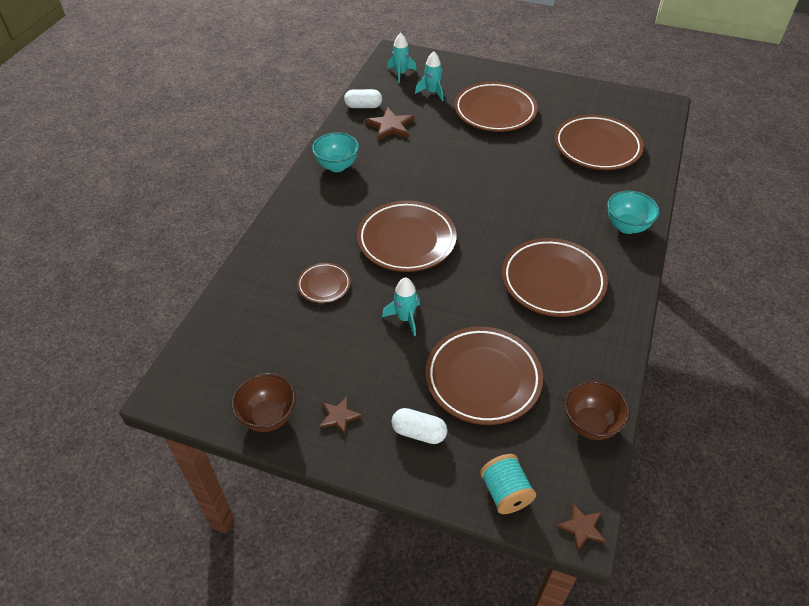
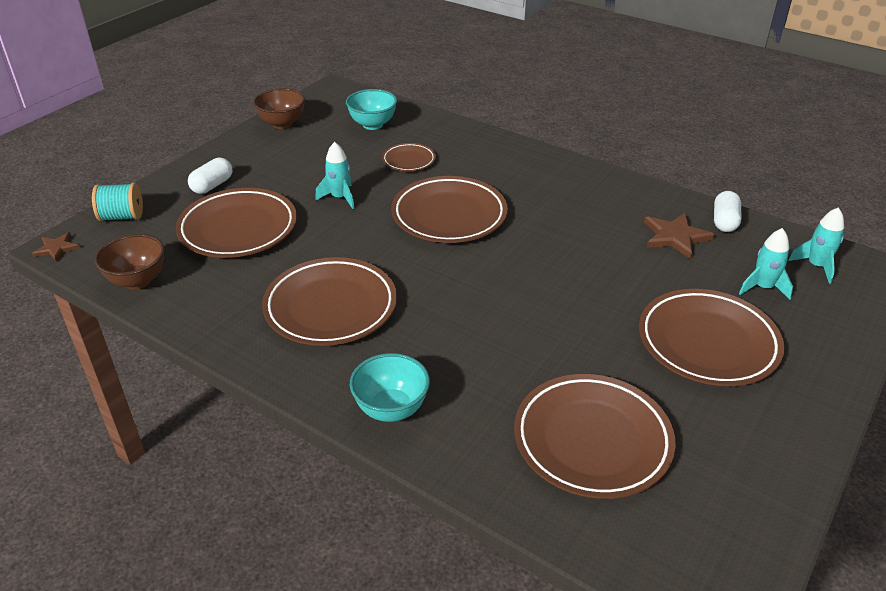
camera: 105 degrees right, 10 degrees down
turquoise bowl [312,132,359,172] -> turquoise bowl moved to [346,89,397,130]
brown star [319,396,362,435] -> none

